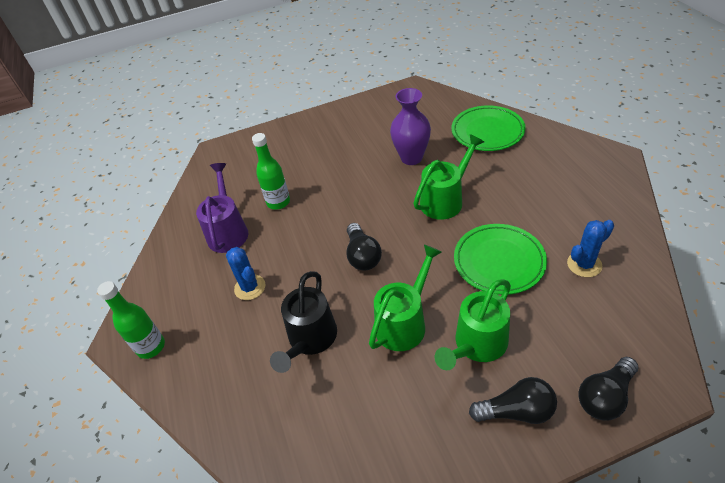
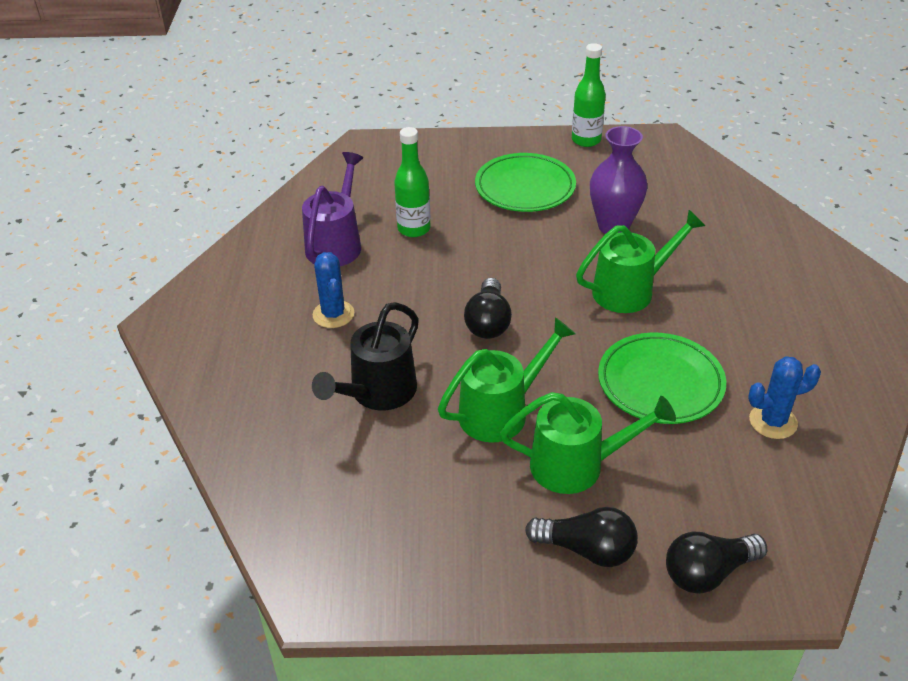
camera: 15 degrees right, 5 degrees down
green bottle [97,281,165,359] -> green bottle moved to [572,43,606,147]
green watering can [435,279,511,370] -> green watering can turned 150 degrees counterclockwise [500,392,676,494]
green plate [452,105,526,151] -> green plate moved to [475,153,576,212]

